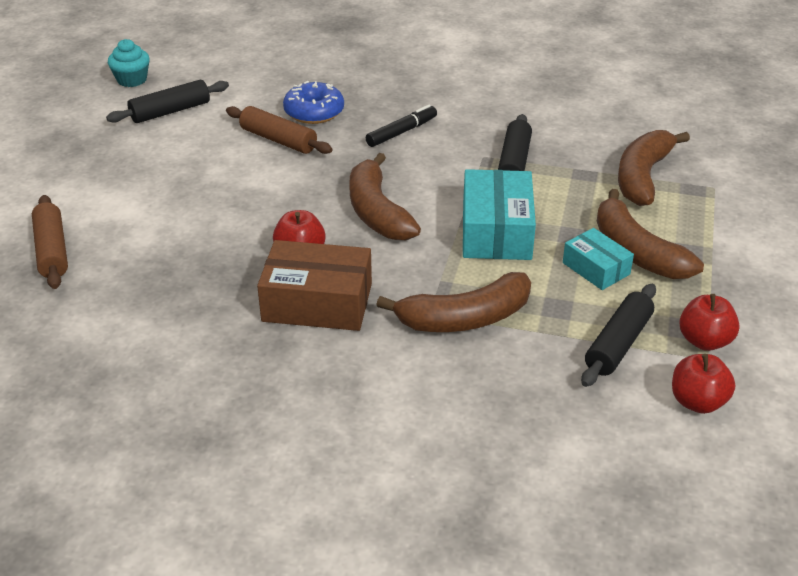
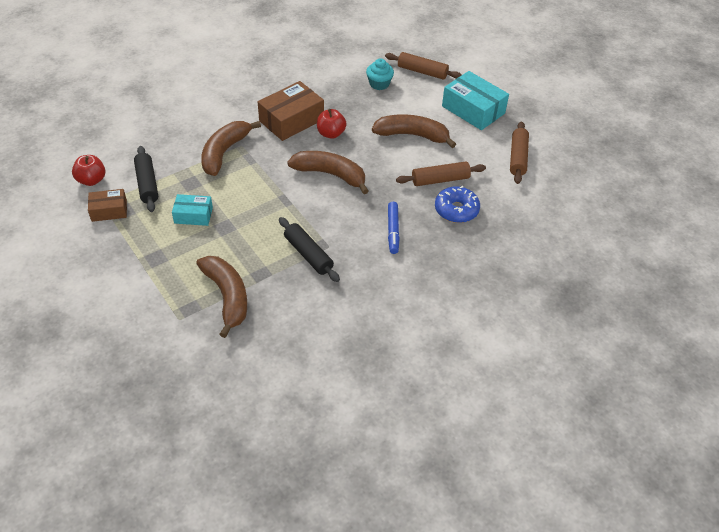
camera: 130 degrees right, 10 degrees up
black rolling pin [106,80,229,123] -> brown rolling pin [510,122,529,184]
turquoise cupcake [108,39,150,87] -> turquoise cupcake moved to [366,58,394,90]
black marker [366,105,437,147] -> blue marker [388,202,400,254]
turquoise box [463,169,536,260] -> turquoise box moved to [442,71,509,130]
brown banana [597,189,704,279] -> brown banana moved to [372,114,456,148]
red apple [679,294,740,351] -> brown box [88,189,127,222]

